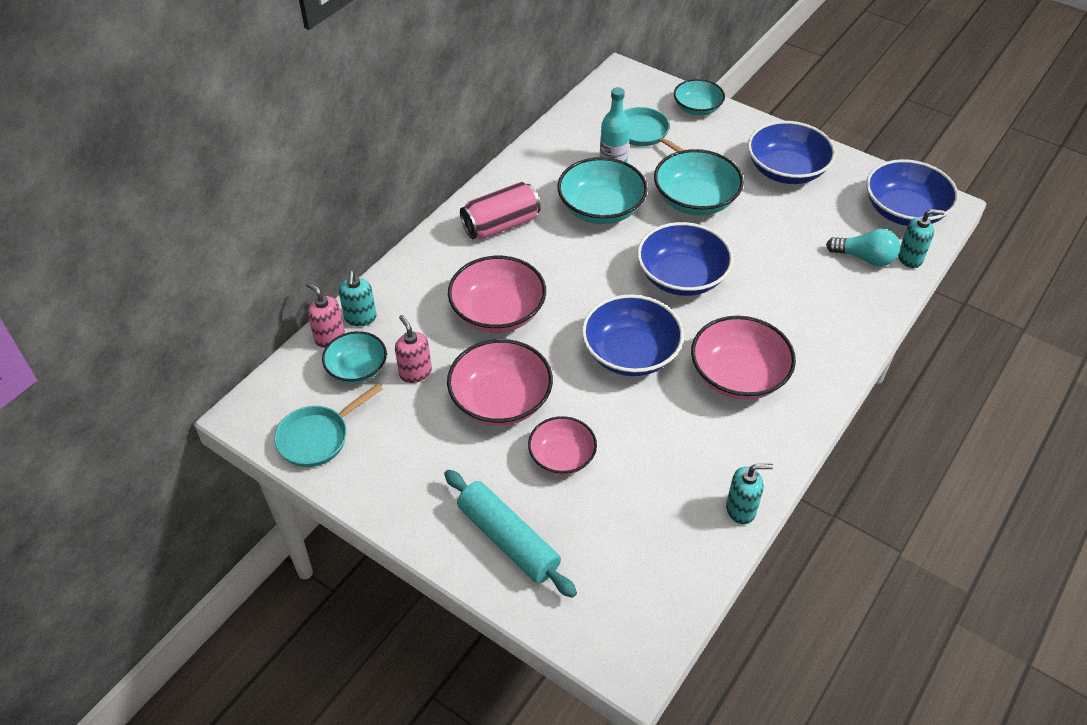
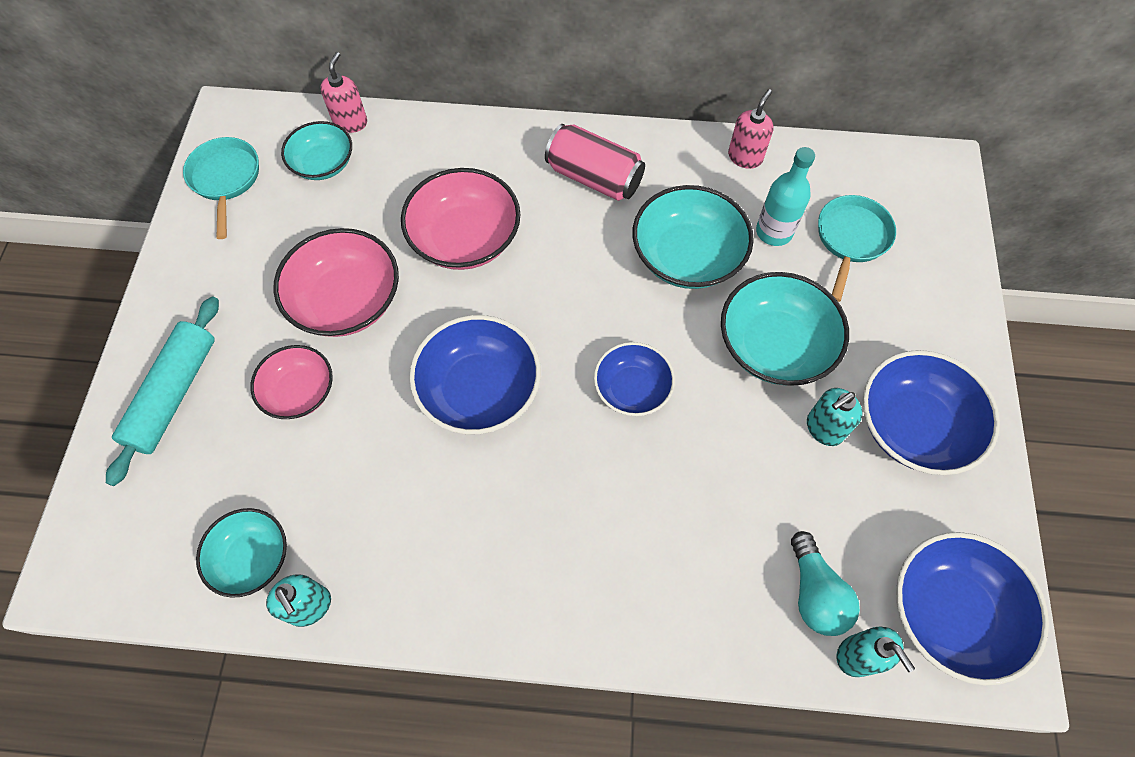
camera: 60 degrees right, 15 degrees up
turquoise pan [274,384,383,467] -> turquoise pan turned 60 degrees clockwise [183,137,259,239]
turquoise soap dispenser [339,271,377,327] -> turquoise soap dispenser moved to [807,388,863,446]
pink soap dispenser [395,315,432,383] -> pink soap dispenser moved to [728,89,774,169]
blue bowl [637,222,733,296] -> blue bowl [594,342,675,416], size x0.63
turquoise bowl [674,79,725,115] -> turquoise bowl moved to [196,508,287,598]
pink bowl [691,316,796,400] -> none

